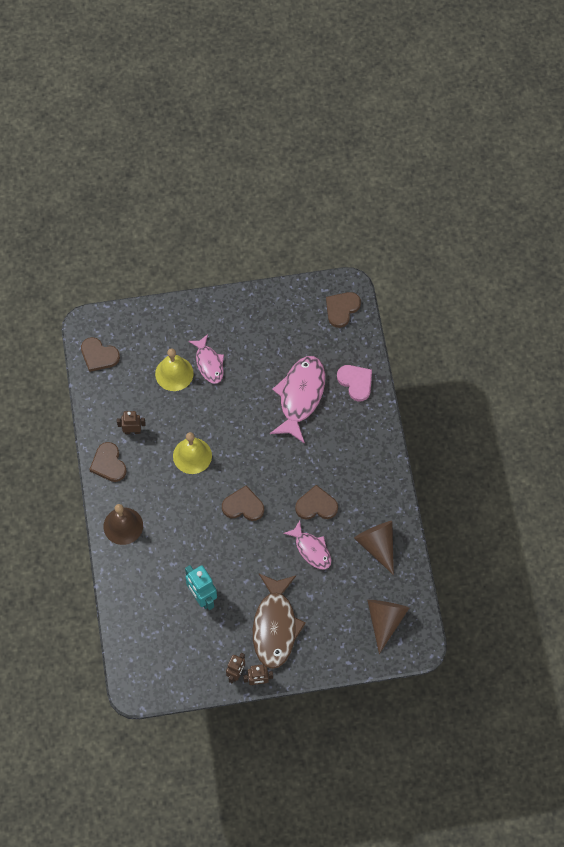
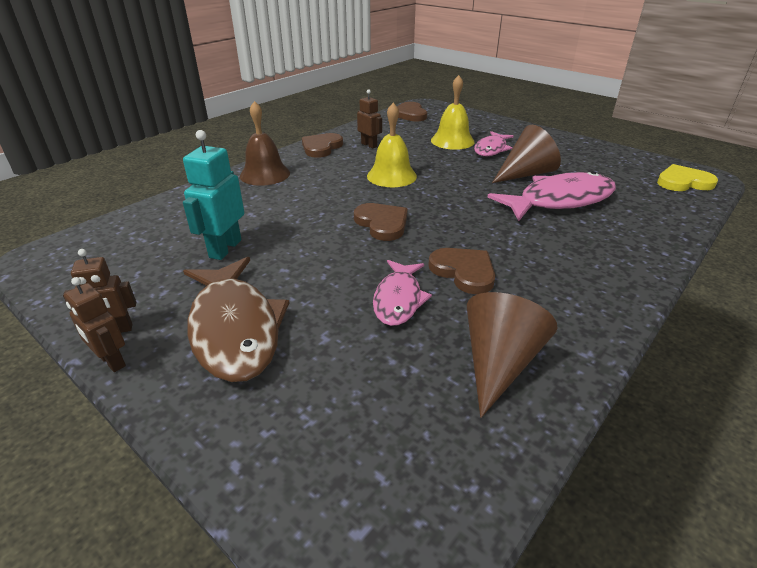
camera: 50 degrees right, 30 degrees down
brown fish [253,574,306,669] -> brown fish turned 75 degrees counterclockwise [183,257,289,382]
brown heart [326,292,361,328] -> yellow heart [657,164,718,191]
pink heart [337,365,372,401] -> none
brown cone [367,600,409,654] -> brown cone moved to [492,125,561,183]

